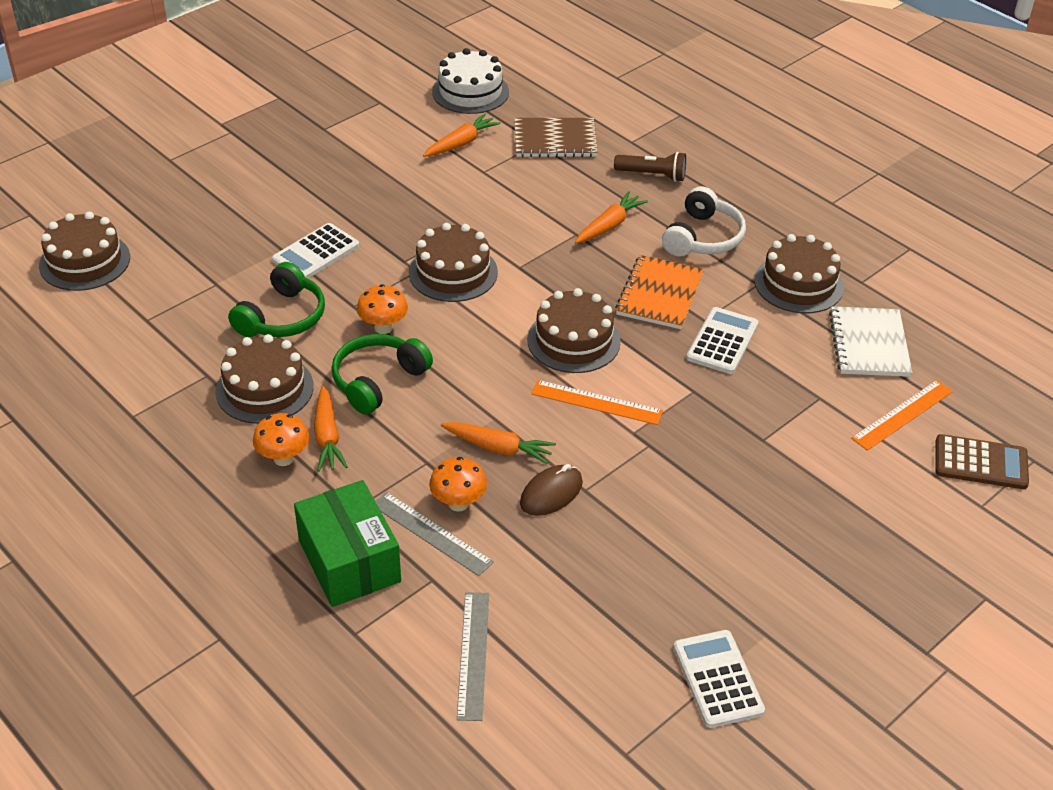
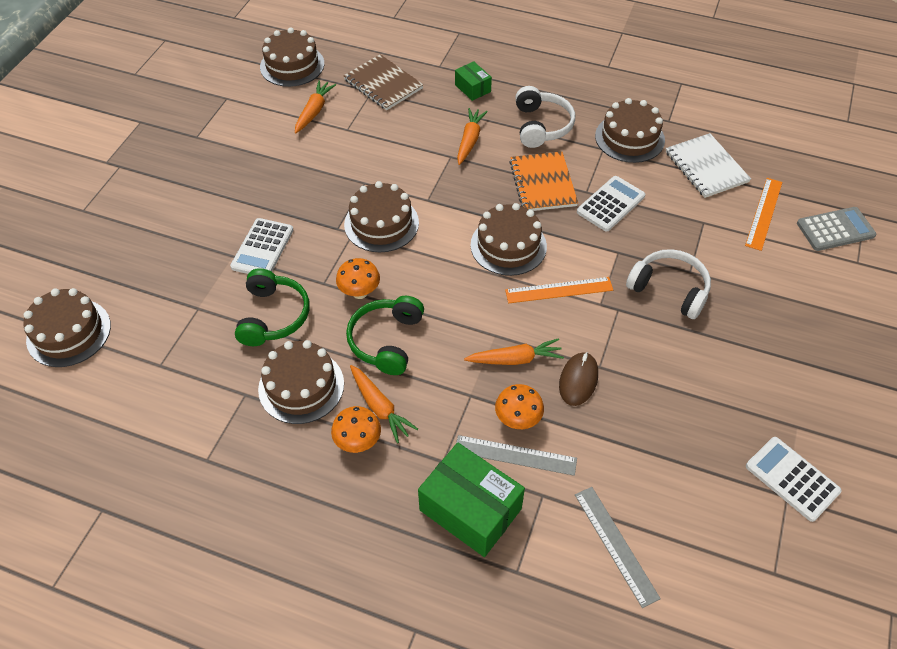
camera: 25 degrees left, 10 degrees up
white cake [432,48,509,114] -> brown cake [260,28,324,87]
brown notebook [514,118,598,157] -> brown notebook turned 75 degrees clockwise [343,54,423,110]
brown flashlight [614,152,686,182] -> green box [455,61,492,101]
white calculator [686,307,759,374] -> white calculator turned 45 degrees clockwise [577,176,645,231]
brown calculator [935,434,1029,489] -> grey calculator [797,207,876,251]
none -> white headphones [626,249,711,319]

